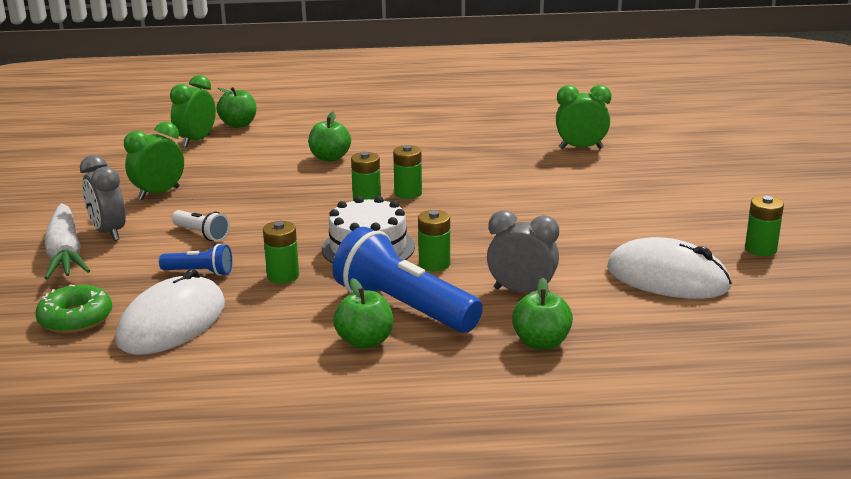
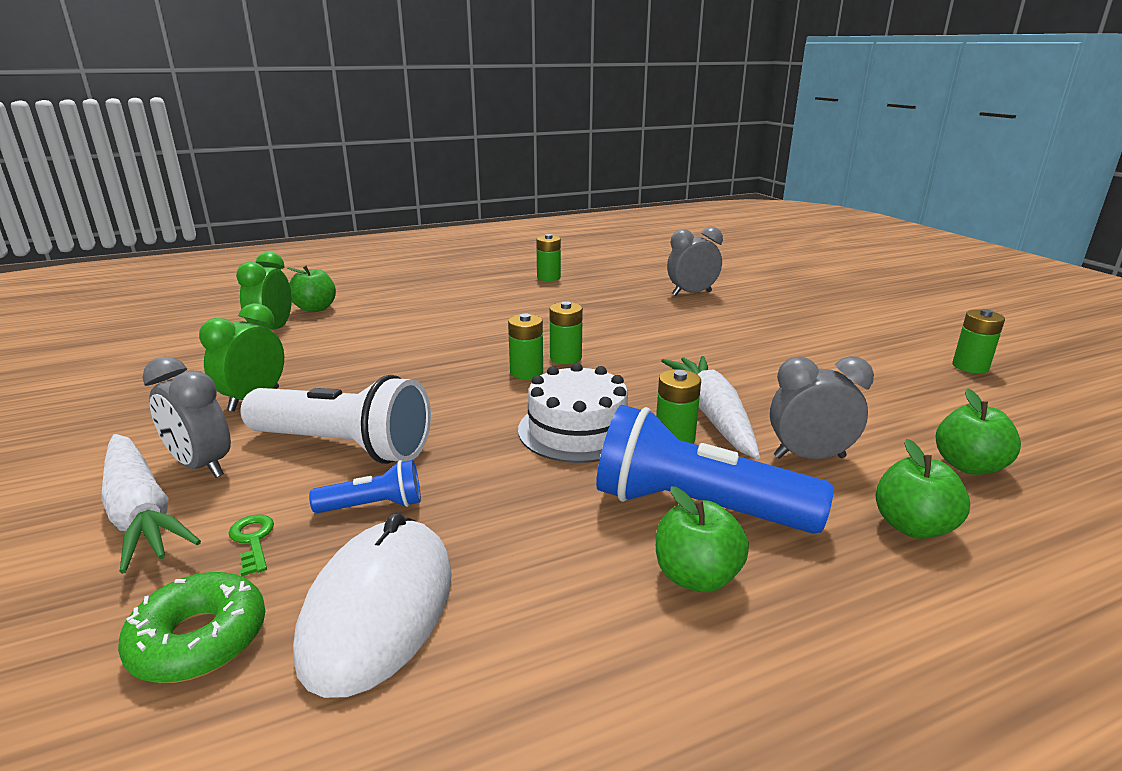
camera: 20 degrees left, 0 degrees up
white flashlight [172,210,230,241] -> white flashlight [240,375,431,464], size x2.07
green battery [263,221,299,284] -> green battery moved to [536,234,561,281]
green apple [308,112,351,162] -> green apple moved to [936,388,1021,475]
green clock [556,85,611,149] -> grey clock [667,227,723,296]
white mouse [607,237,732,299] -> none
none -> green key [229,515,274,576]
none -> white carrot [661,356,760,459]

